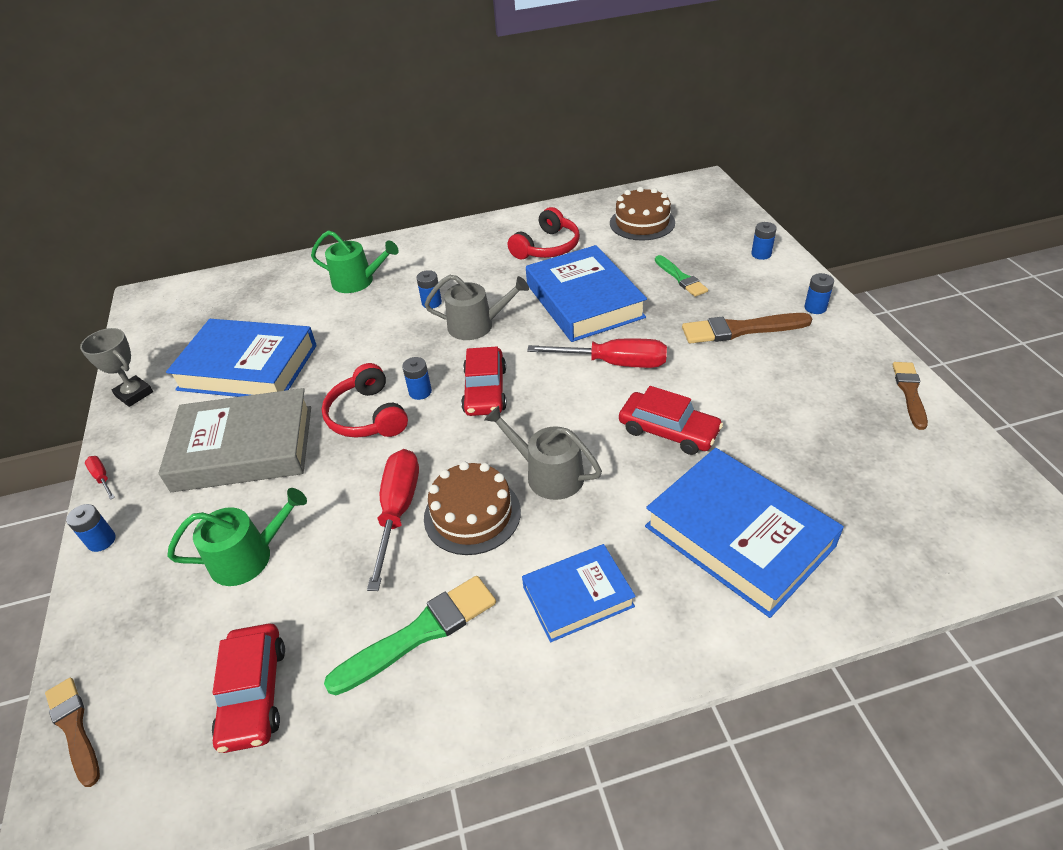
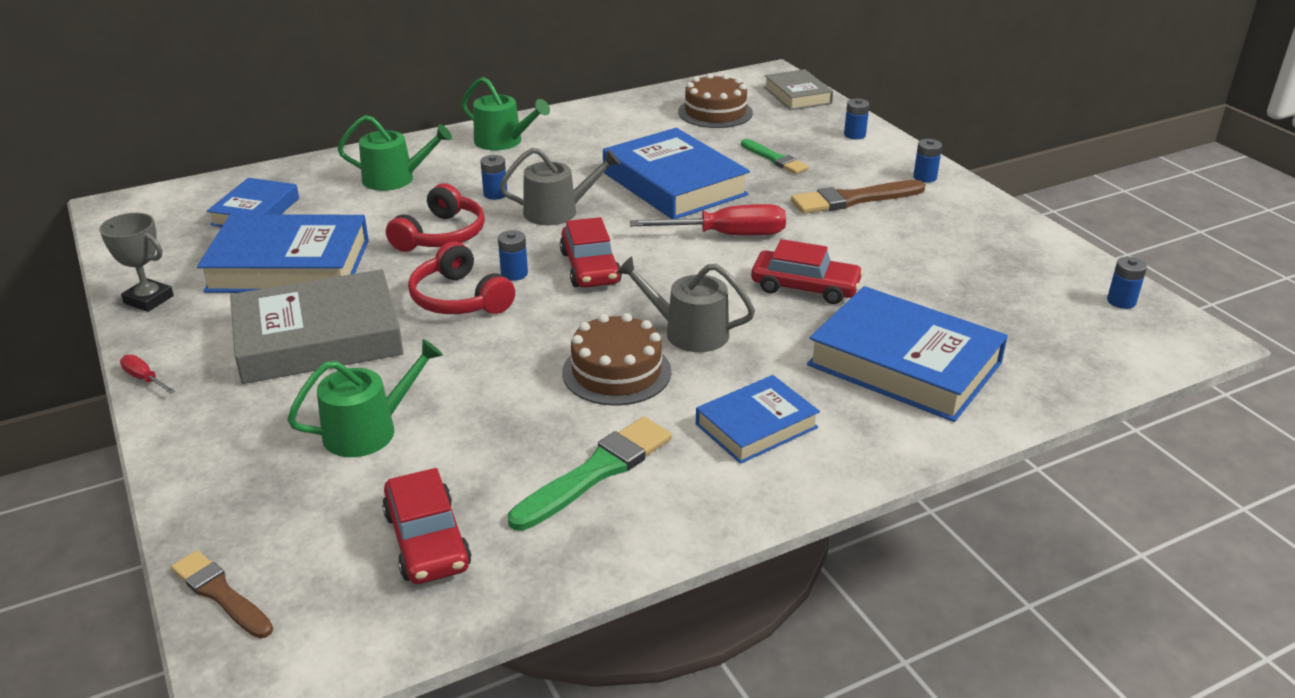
camera: 15 degrees left, 10 degrees down
blue battery [66,504,116,552] -> blue battery moved to [1107,257,1147,309]
red screwdriver [367,449,419,591] -> none
red headphones [508,207,580,259] -> red headphones moved to [386,183,485,252]
brown brush [893,362,928,430] -> none
none -> blue book [207,178,299,227]
none -> green watering can [461,77,550,150]
none -> grey book [764,69,833,110]

